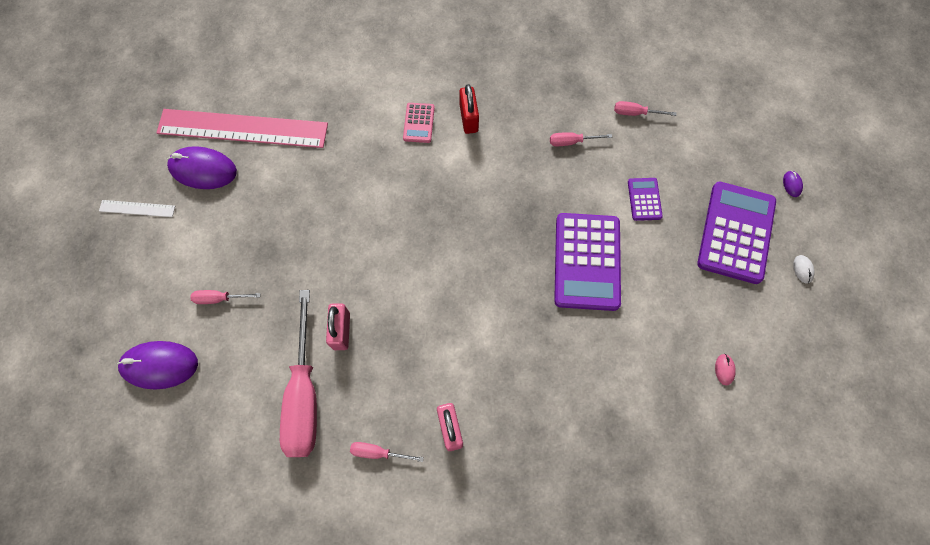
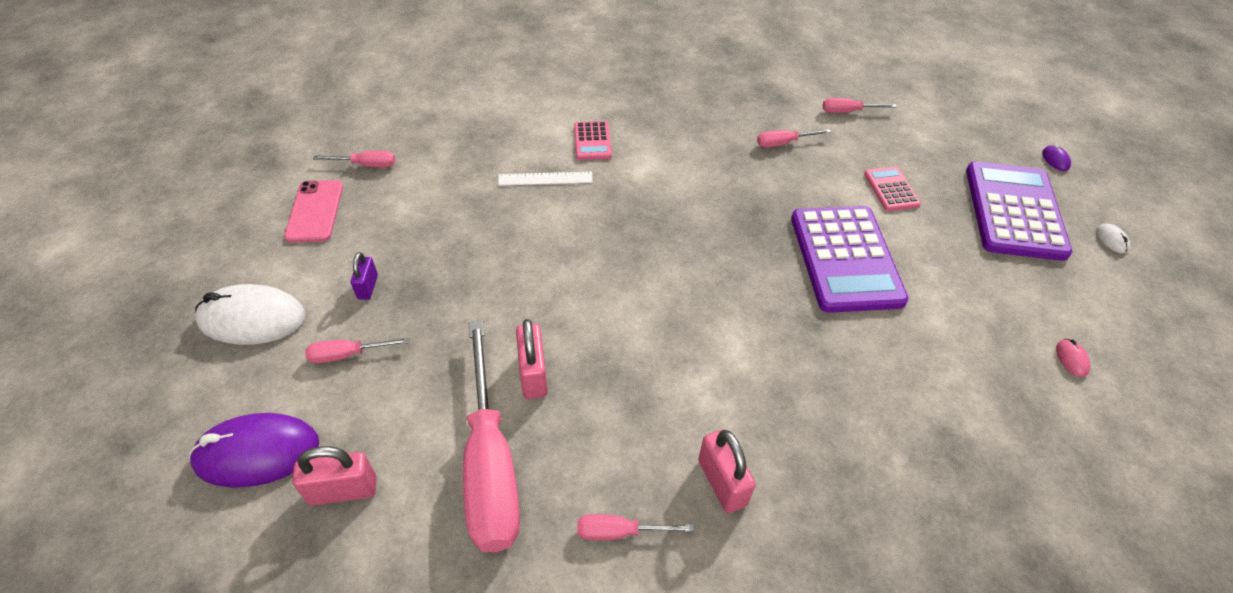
camera: 10 degrees left, 20 degrees down
white ruler [99,200,175,217] -> white ruler moved to [498,172,593,186]
pink ruler [157,109,328,148] -> pink screwdriver [313,151,395,167]
purple mouse [167,146,237,189] -> pink phone [284,180,343,243]
red padlock [459,84,479,134] -> none
purple calculator [628,178,663,221] -> pink calculator [864,166,921,211]
none -> white mouse [195,284,305,345]
none -> pink padlock [292,446,377,506]
none -> purple padlock [351,252,378,300]

